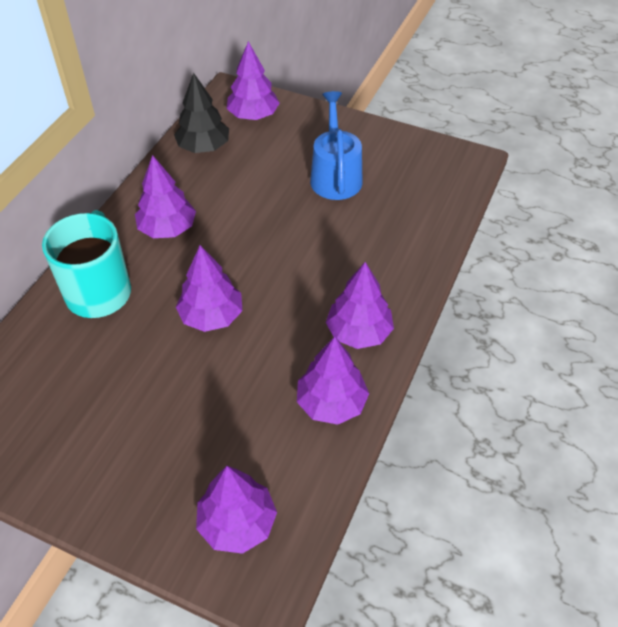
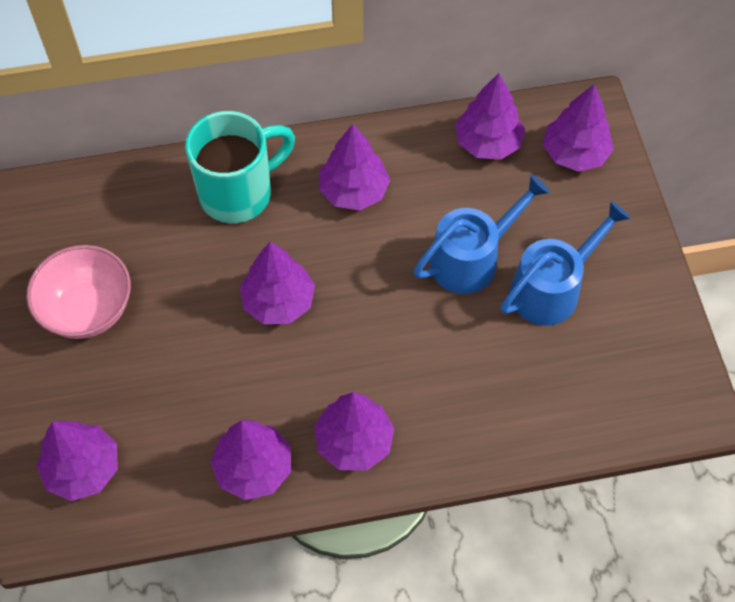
camera: 55 degrees right, 10 degrees up
black tree [174,73,229,153] -> purple tree [455,73,525,160]
none -> pink bowl [26,245,131,339]
none -> blue watering can [413,175,550,294]

